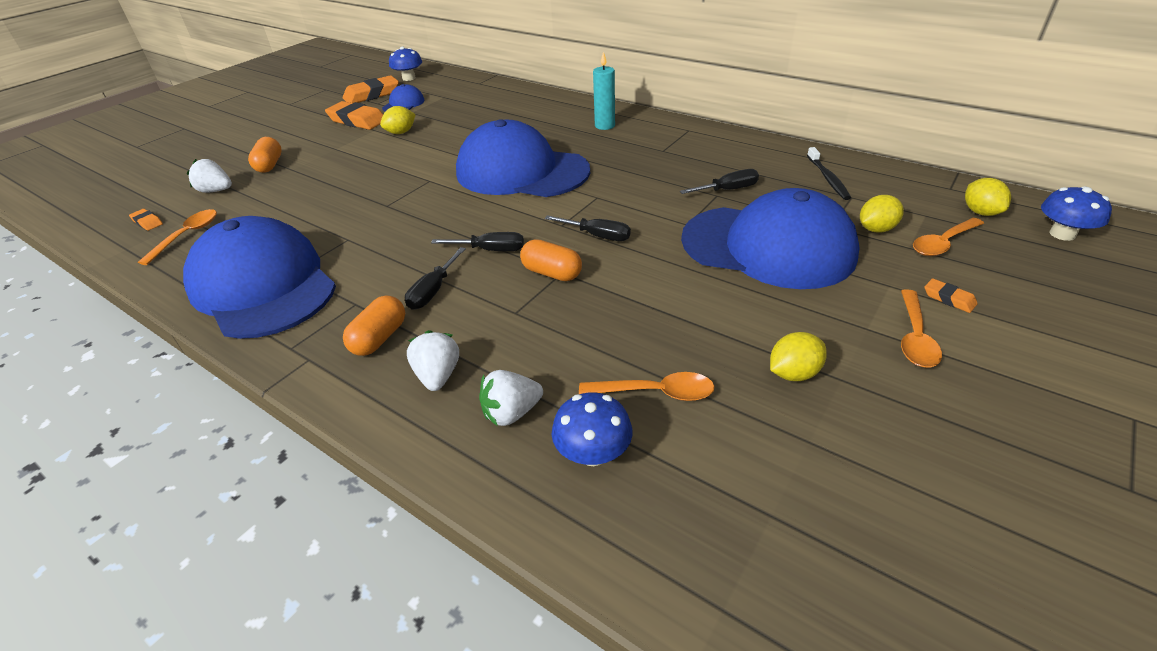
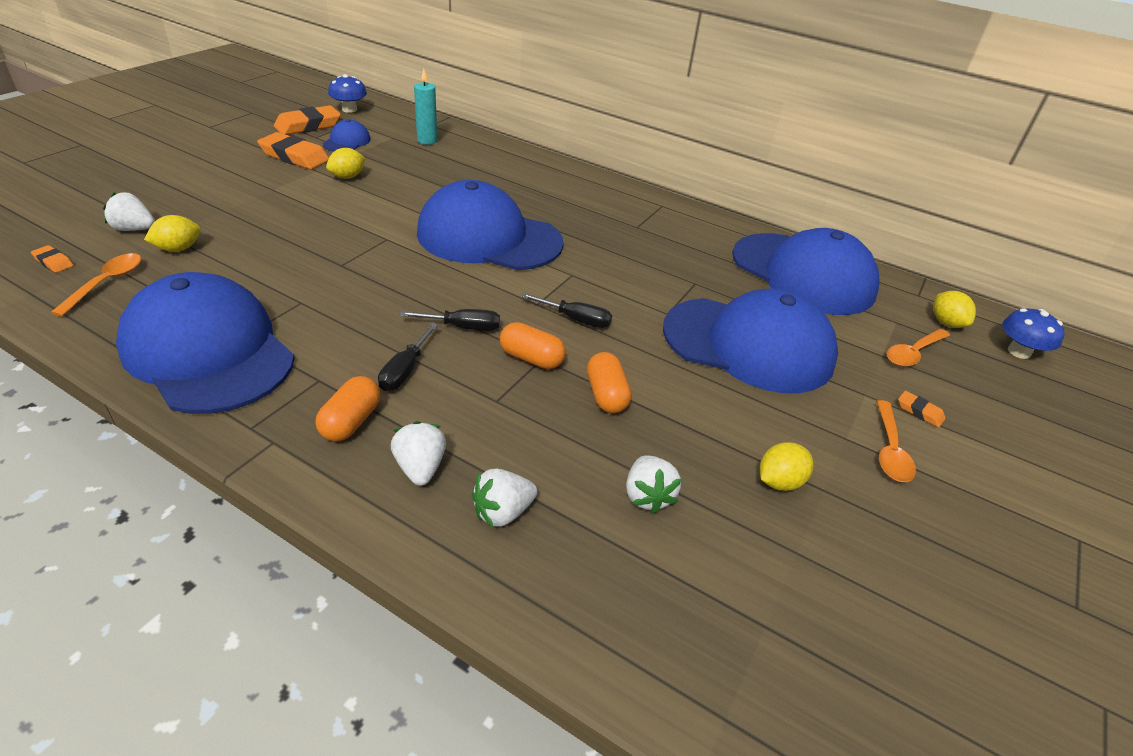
camera: 10 degrees left, 0 degrees up
orange capsule [248,137,282,173] -> orange capsule moved to [587,352,631,413]
blue mushroom [552,392,633,466] -> none
orange spoon [579,372,715,401] -> white strawberry [626,455,681,514]
turquoise candle [593,52,615,130] -> turquoise candle moved to [414,69,437,145]
black screwdriver [680,169,759,194] -> none
black toothbrush [807,147,851,200] -> blue cap [732,228,880,315]
yellow lemon [860,195,904,233] -> yellow lemon moved to [144,215,201,252]

